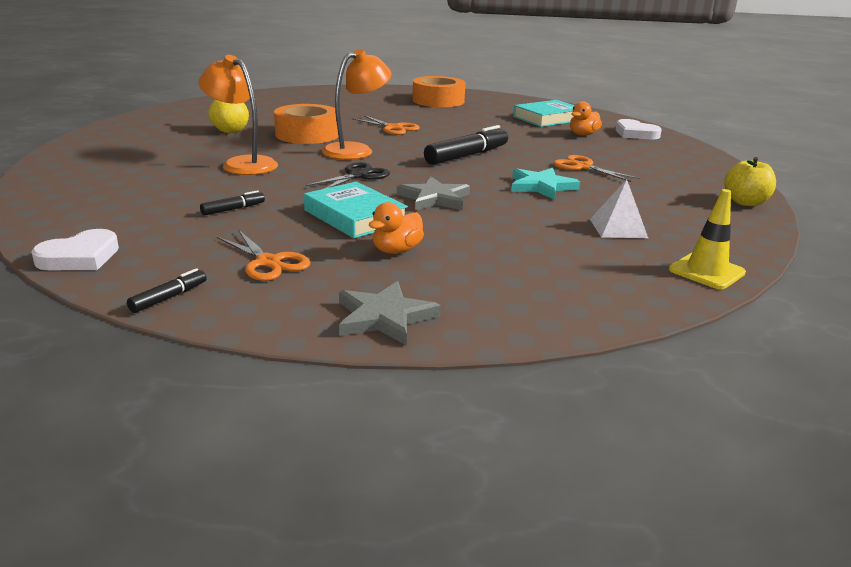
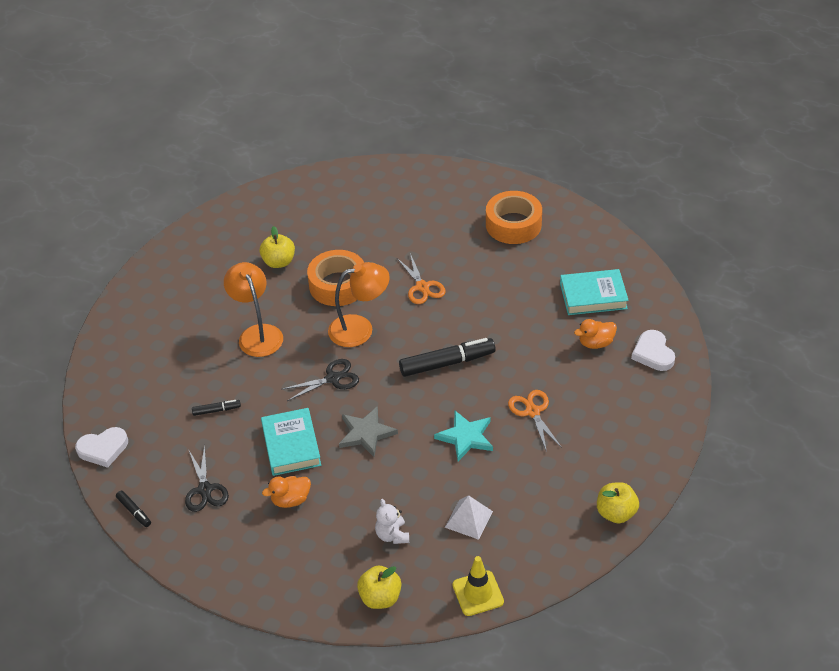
camera: 30 degrees right, 20 degrees up
black marker [127,268,207,313] -> black marker turned 75 degrees clockwise [116,491,151,527]
orange scissors [217,229,311,281] -> black scissors [185,444,229,512]
grey star [339,281,441,346] -> none
none -> yellow apple [357,566,401,609]
none -> white teddy bear [375,499,409,544]

